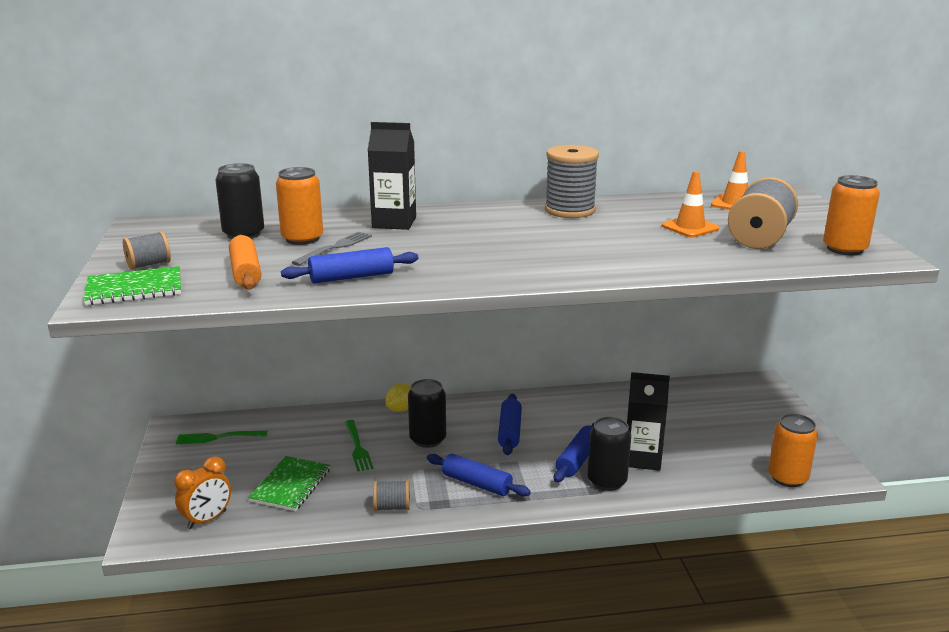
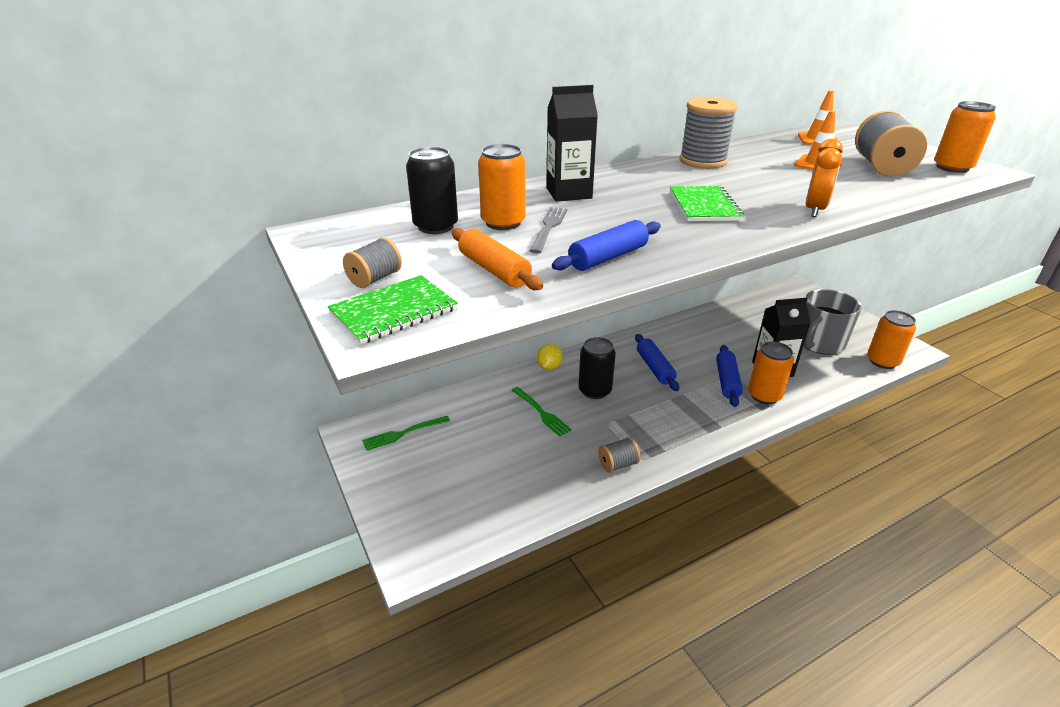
camera: 20 degrees left, 10 degrees up
orange clock [174,456,231,529] -> orange clock moved to [806,139,843,217]
green notebook [248,456,330,511] -> green notebook moved to [670,186,744,221]
blue rolling pin [427,454,531,496] -> none
black can [587,417,631,491] -> orange can [748,342,794,404]
none -> grey mug [803,289,862,355]

